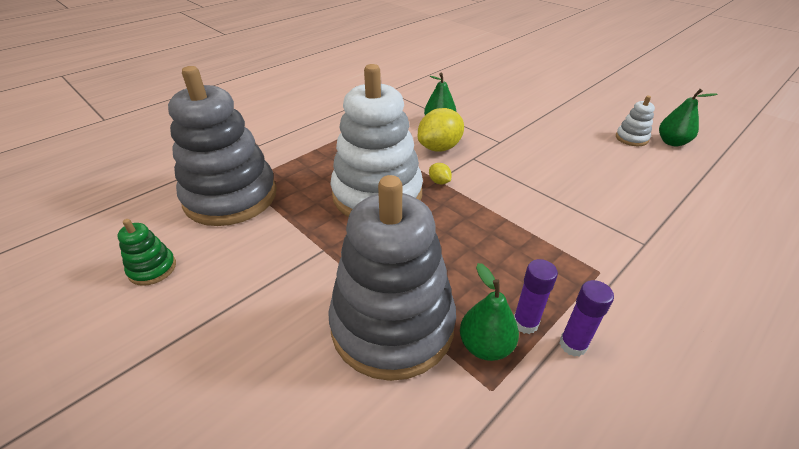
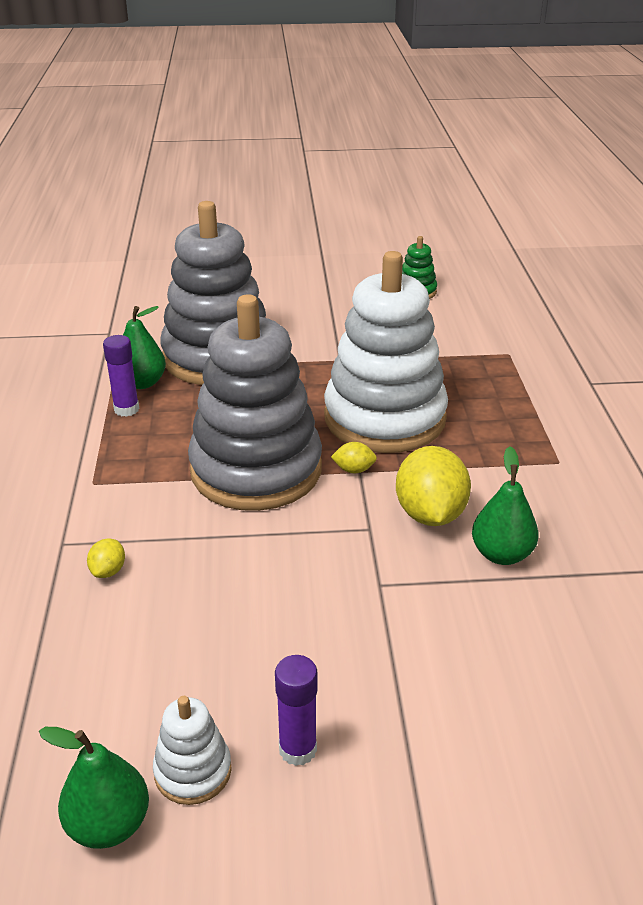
camera: 130 degrees right, 5 degrees down
grey stacking toy [168,66,277,226] -> grey stacking toy moved to [188,294,322,511]
purple glue stick [559,280,614,357] -> purple glue stick moved to [275,655,318,766]
none -> yellow lemon [87,538,125,578]

